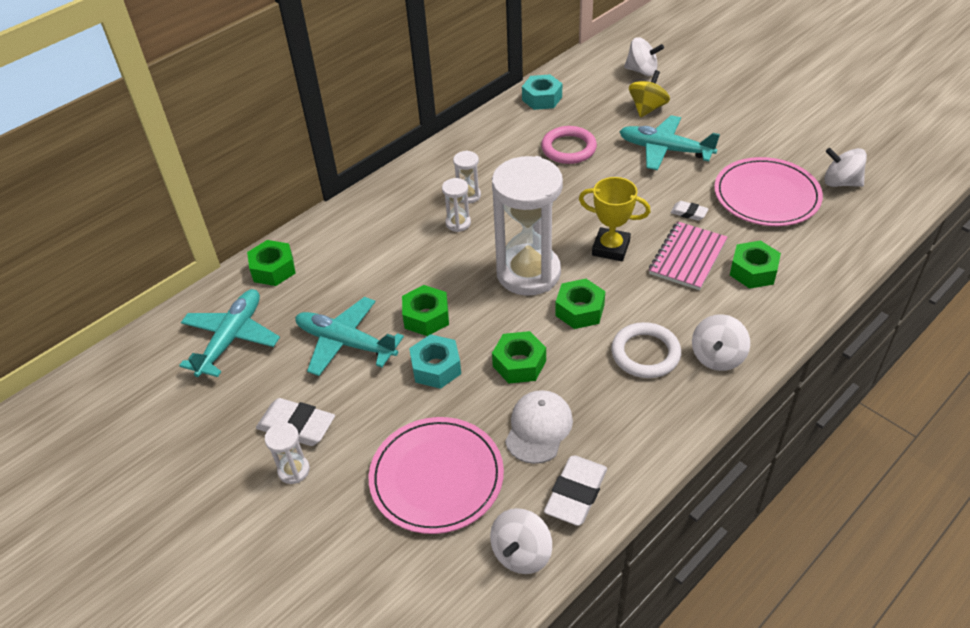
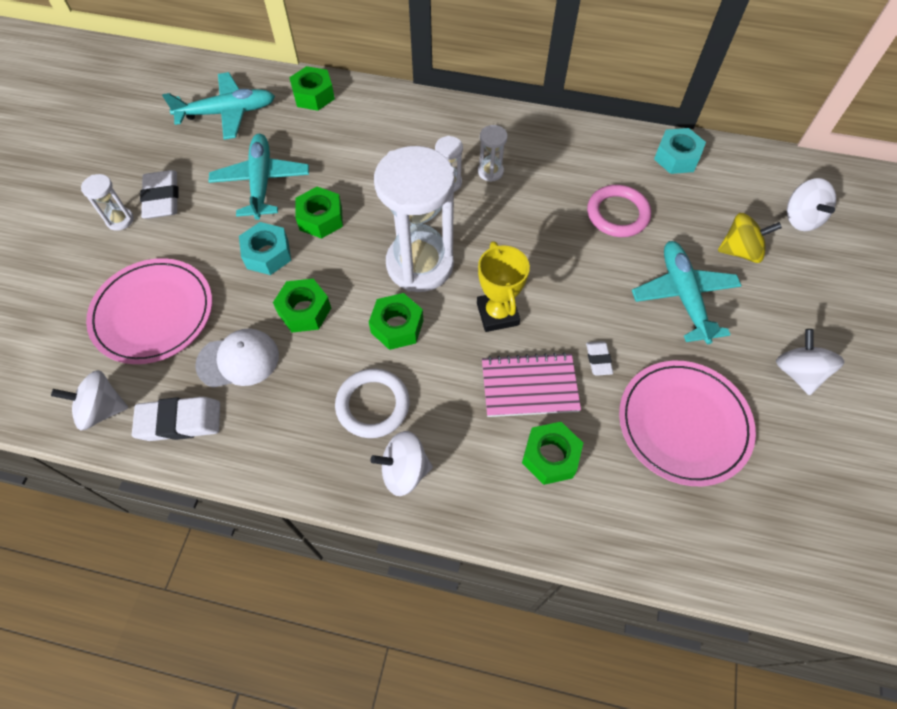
camera: 55 degrees right, 15 degrees up
white spinning top [824,148,867,187] -> white spinning top moved to [776,329,844,395]

